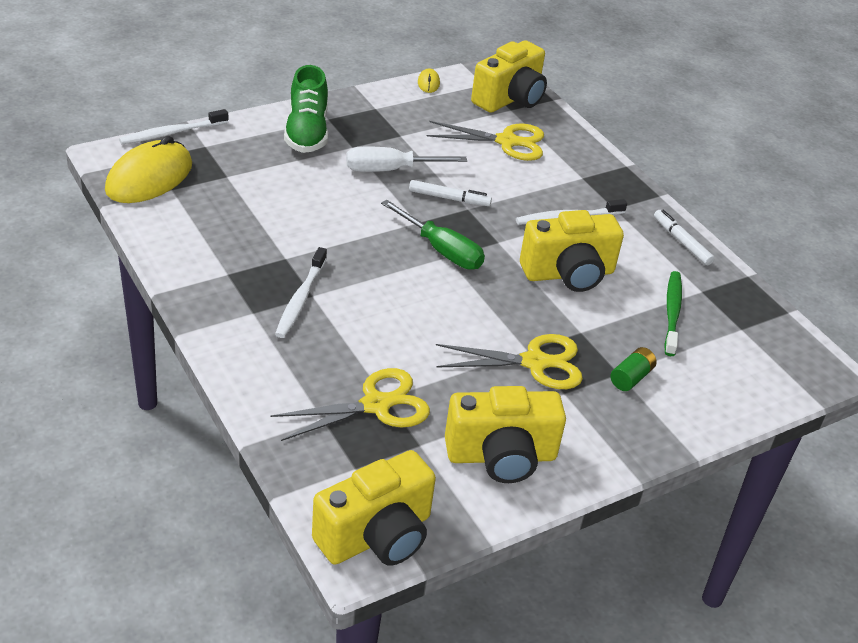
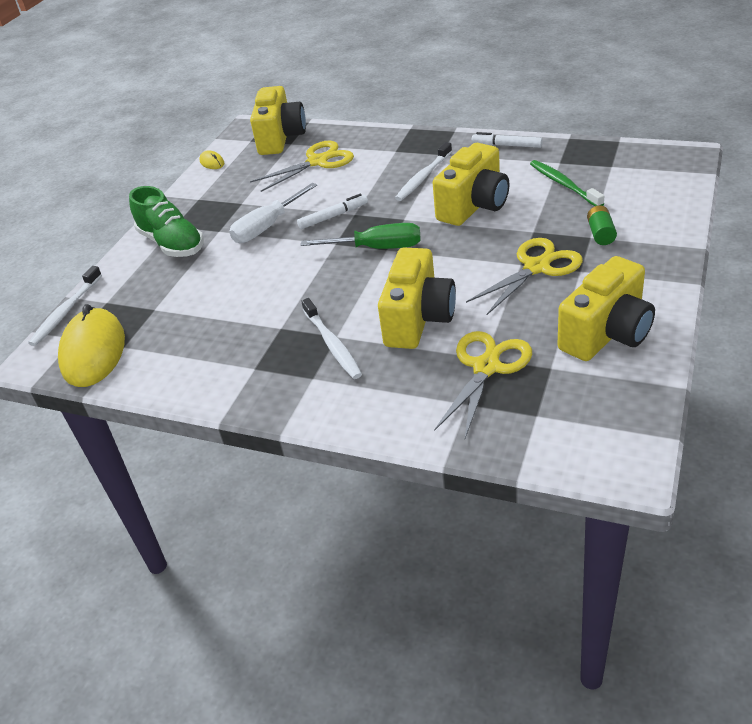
camera: 30 degrees left, 0 degrees up
yellow camera [312,450,436,566] -> yellow camera moved to [378,248,456,349]

